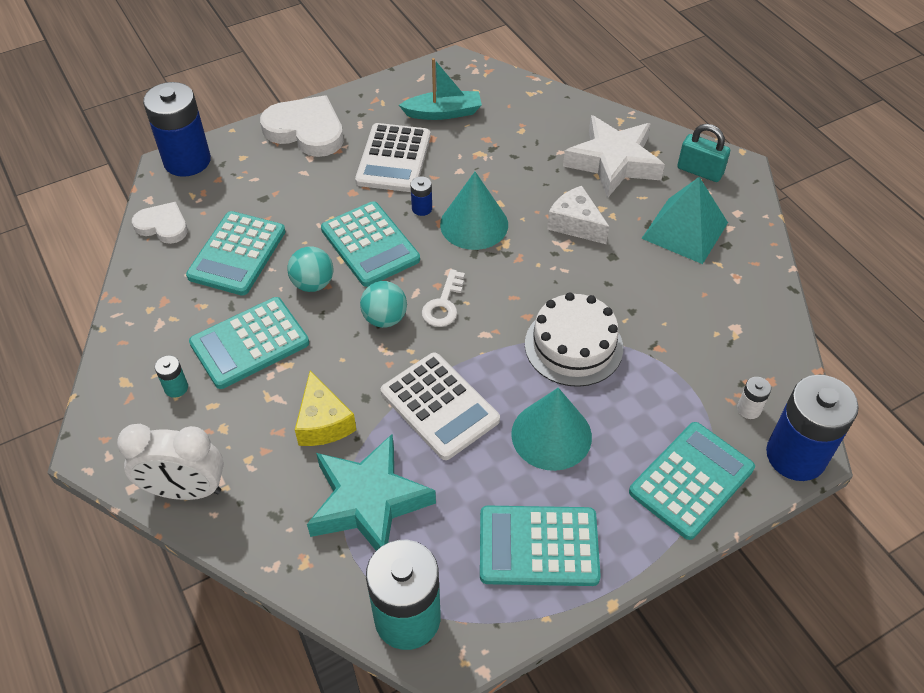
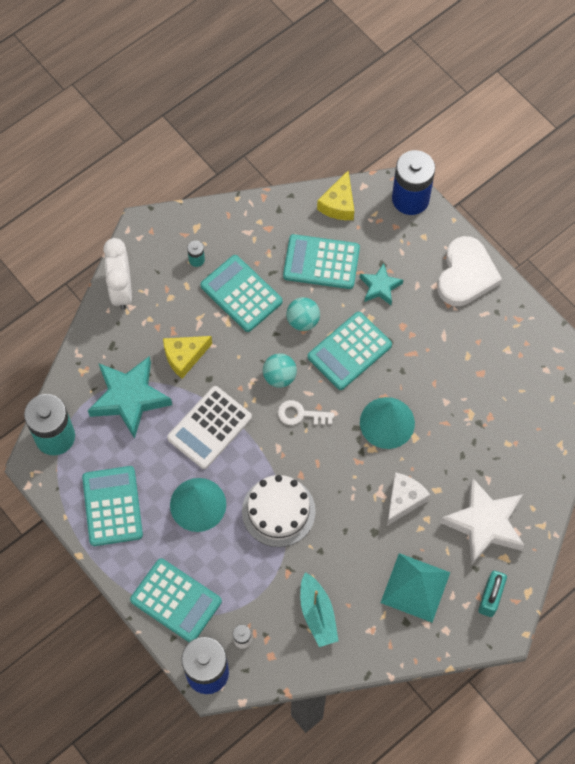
camera: 80 degrees right, 15 degrees up
white heart [132,202,188,244] -> yellow cheese [317,171,354,220]
white calculator [355,123,431,192] -> none
turquoise boat [399,58,482,120] -> turquoise boat moved to [300,572,339,647]
blue battery [410,176,432,216] -> none
none -> turquoise star [360,263,403,305]

